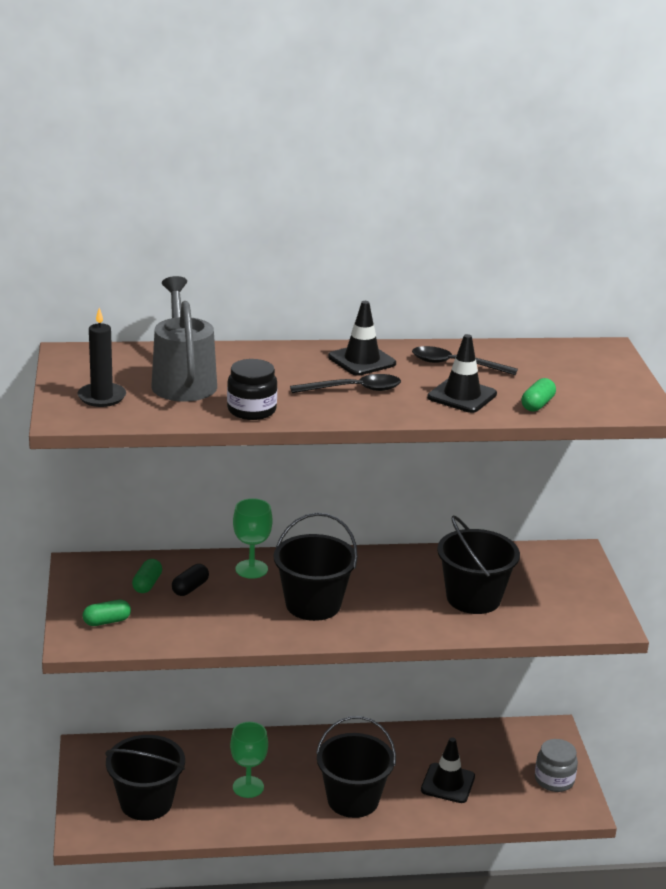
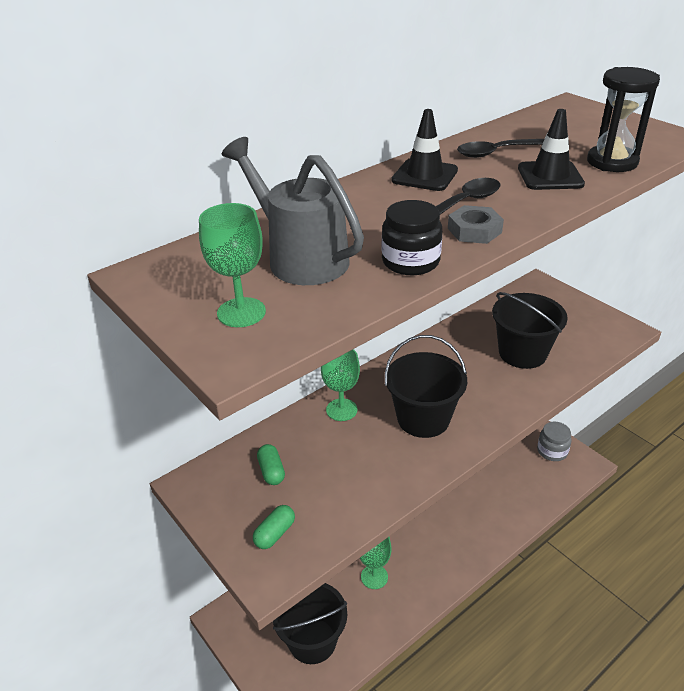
camera: 30 degrees left, 10 degrees up
black candle [78,308,126,407] -> green goblet [199,203,266,327]
black capsule [172,564,209,596] -> none
black bucket [316,716,396,818] -> none
black traffic cone [421,737,475,803] -> none
green capsule [521,378,556,412] -> black hourglass [587,67,660,172]
none -> grey nut [448,205,504,244]

